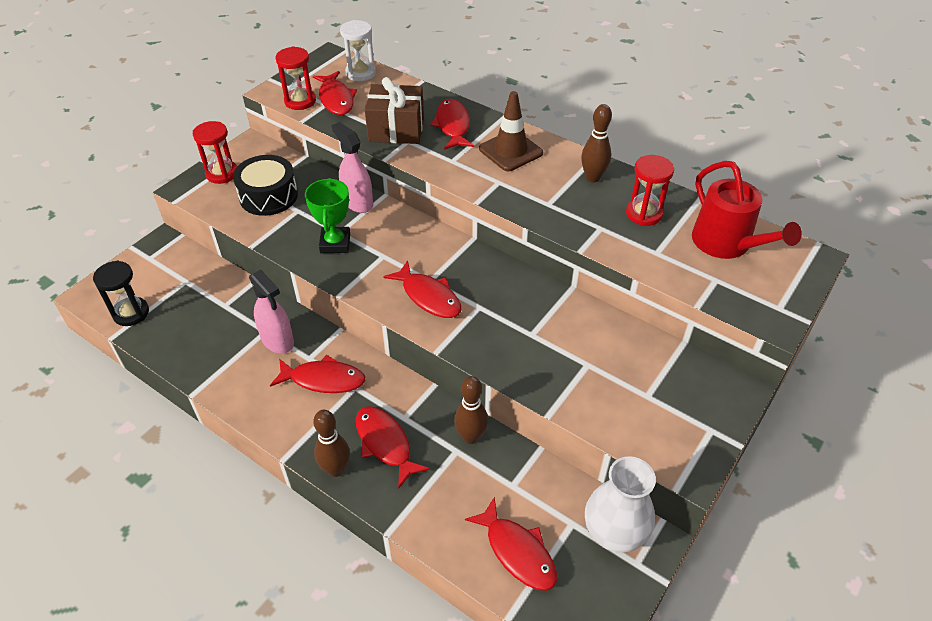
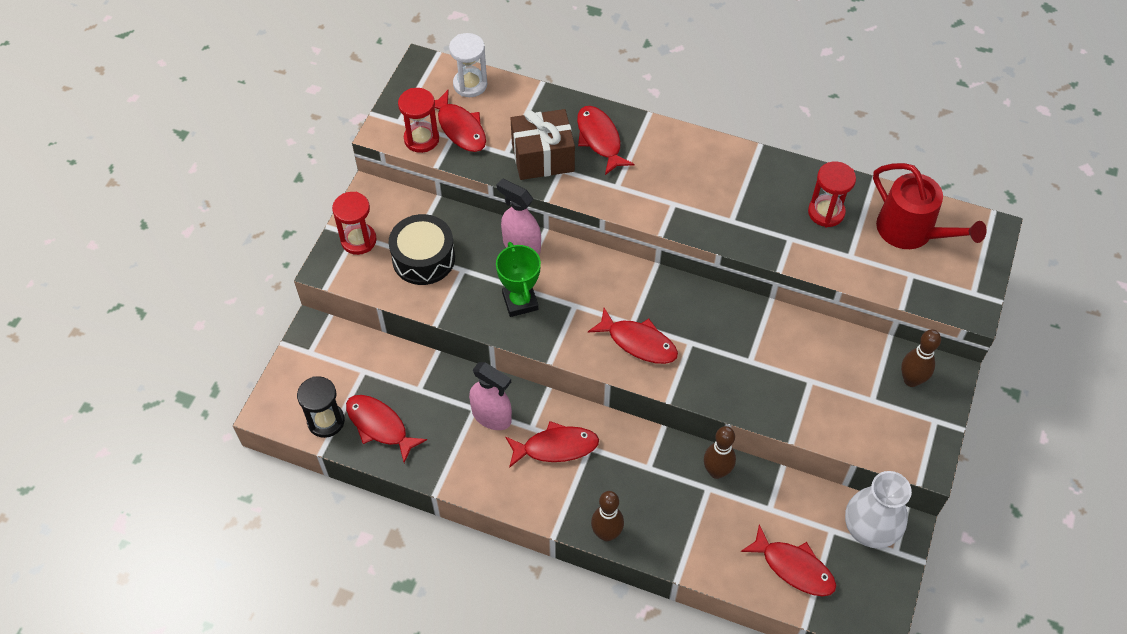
camera: 15 degrees left, 10 degrees up
red fish [356,406,430,488] -> red fish moved to [346,395,427,463]
brown traffic cone [479,91,543,171] -> none
brown bowling pin [581,104,612,182] -> brown bowling pin moved to [901,329,941,387]

